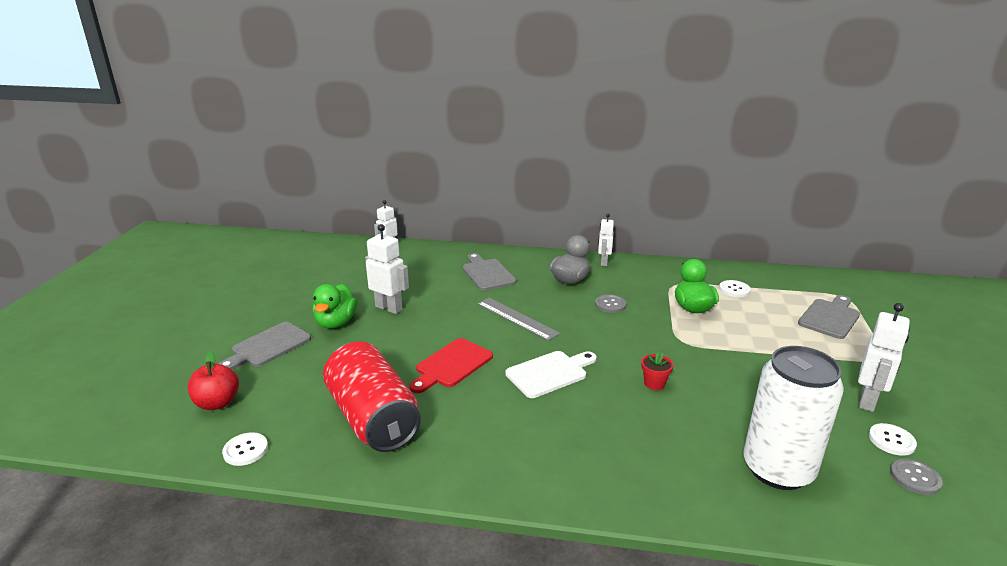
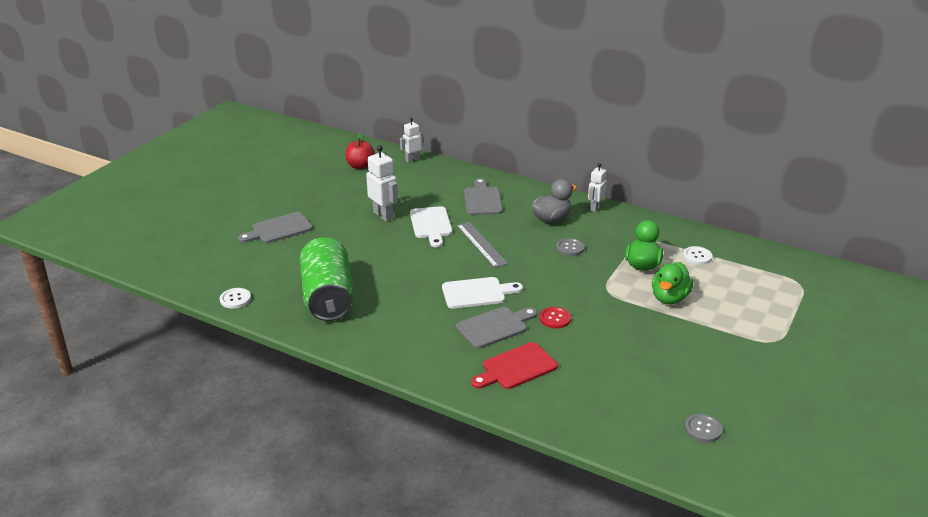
camera: 20 degrees right, 5 degrees up
red apple [188,350,239,410] -> red apple moved to [345,132,375,169]
green duck [313,284,358,328] -> green duck moved to [652,262,693,304]
red can [323,342,421,452] -> green can [300,237,354,321]
red cutting board [409,338,493,393] -> red cutting board moved to [471,342,558,389]
red flower pot [641,352,673,390] -> red button [539,307,571,329]
white can [743,346,844,490] -> none
grey cutting board [798,295,860,339] -> grey cutting board moved to [456,307,537,349]
white robot [858,303,910,412] -> none
white button [869,423,917,456] -> none
none -> white cutting board [410,206,452,247]

